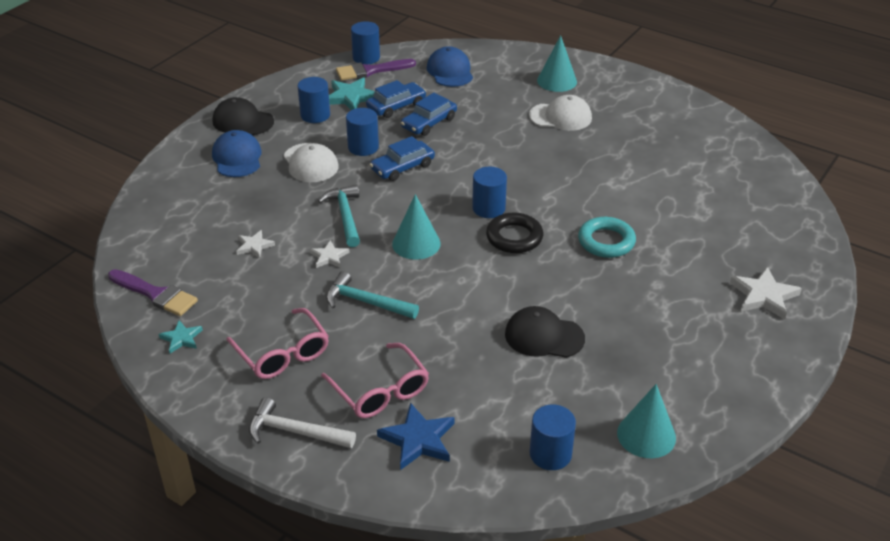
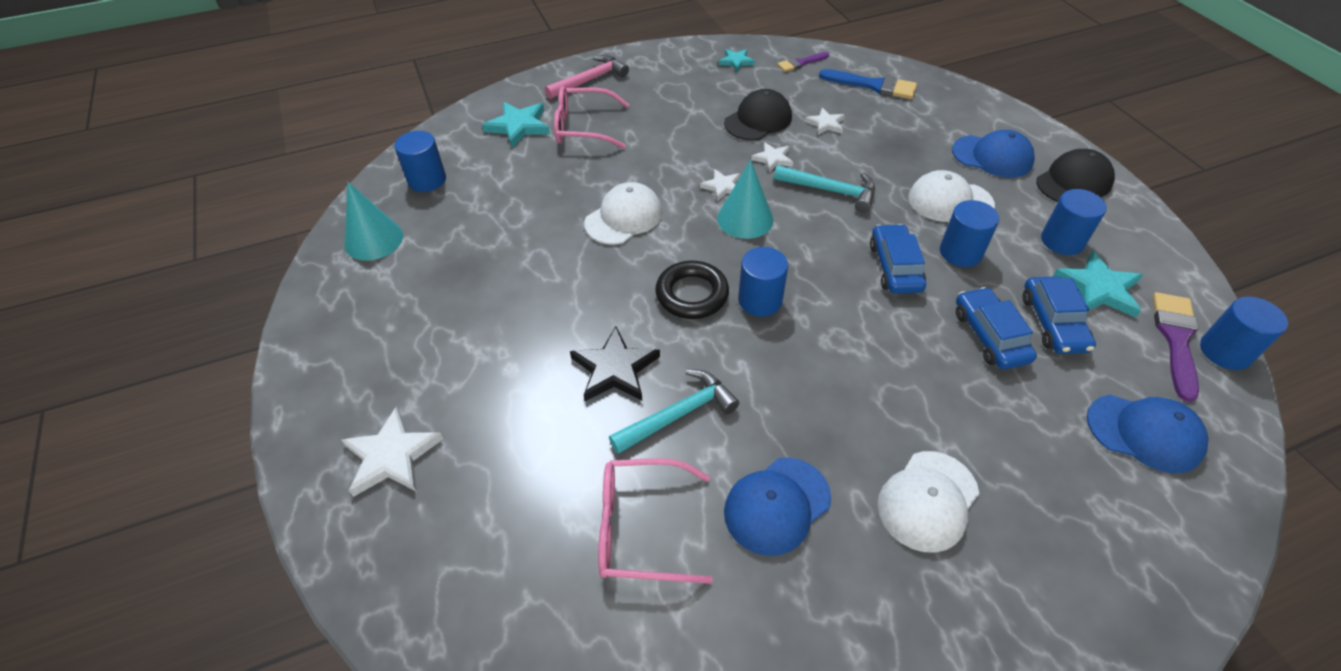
camera: 125 degrees right, 10 degrees up
purple brush [108,269,198,316] -> purple brush [777,52,829,72], size x0.61
pink glasses [226,308,329,379] -> pink glasses moved to [598,458,713,584]
white hammer [249,397,356,448] -> pink hammer [545,55,629,99]
turquoise hammer [326,271,419,319] -> turquoise hammer moved to [609,369,739,454]
blue star [377,402,454,470] -> turquoise star [482,102,550,148]
black cap [505,306,585,358] -> black cap moved to [724,89,792,140]
turquoise cone [537,35,577,92] -> none
turquoise ring [578,217,636,258] -> black star [570,326,660,401]
none -> white cap [584,182,663,245]
none -> white star [700,169,740,201]
none -> blue cap [724,457,831,556]
none -> blue brush [819,69,917,99]

